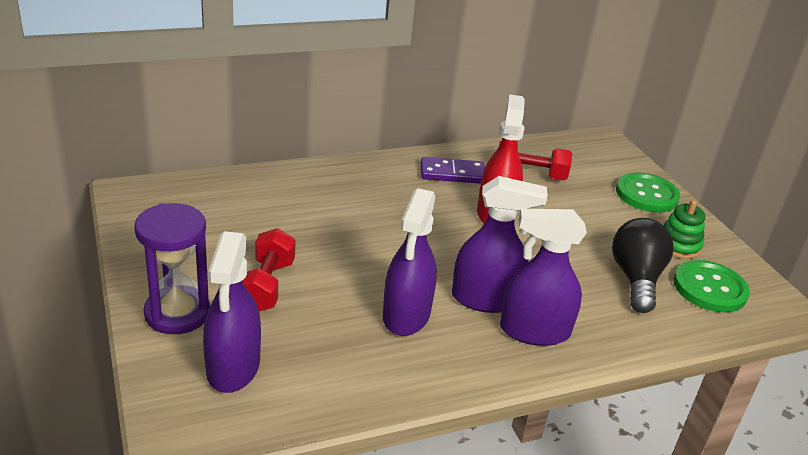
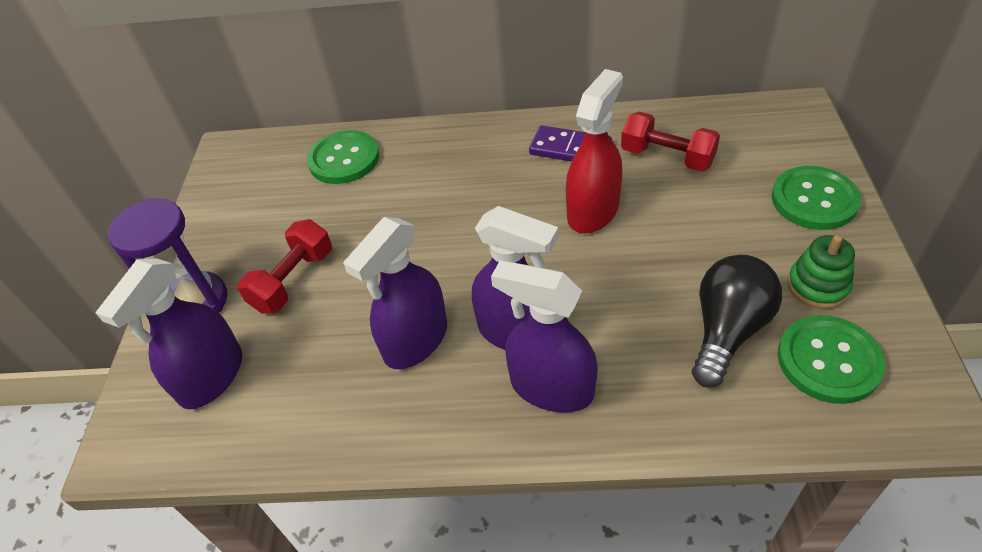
camera: 30 degrees right, 15 degrees up
none -> green button [307,130,379,184]

